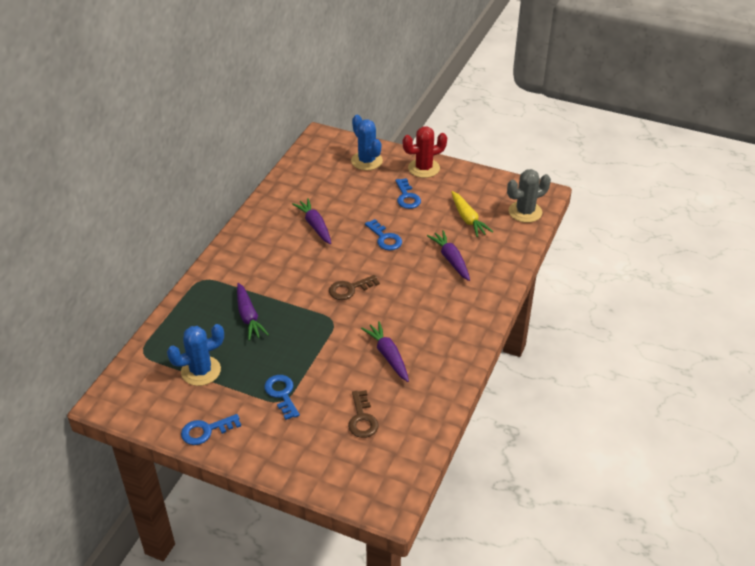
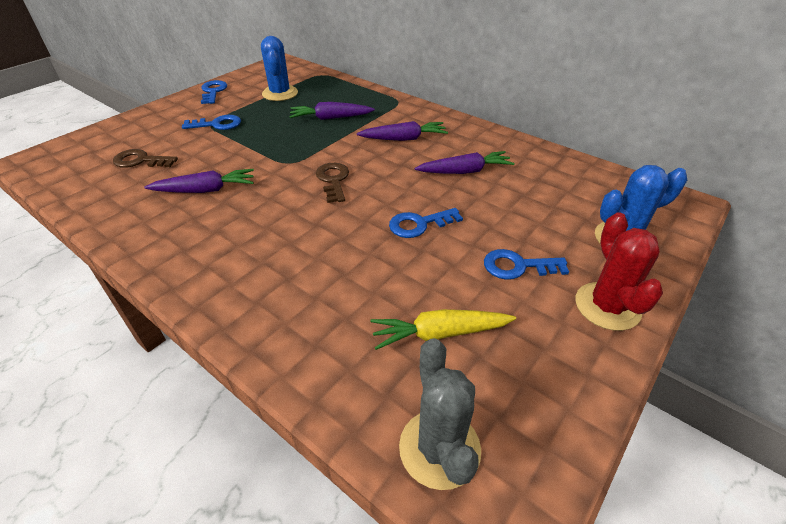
camera: 105 degrees right, 0 degrees up
purple carrot [427,230,470,281] -> purple carrot moved to [357,121,448,141]

